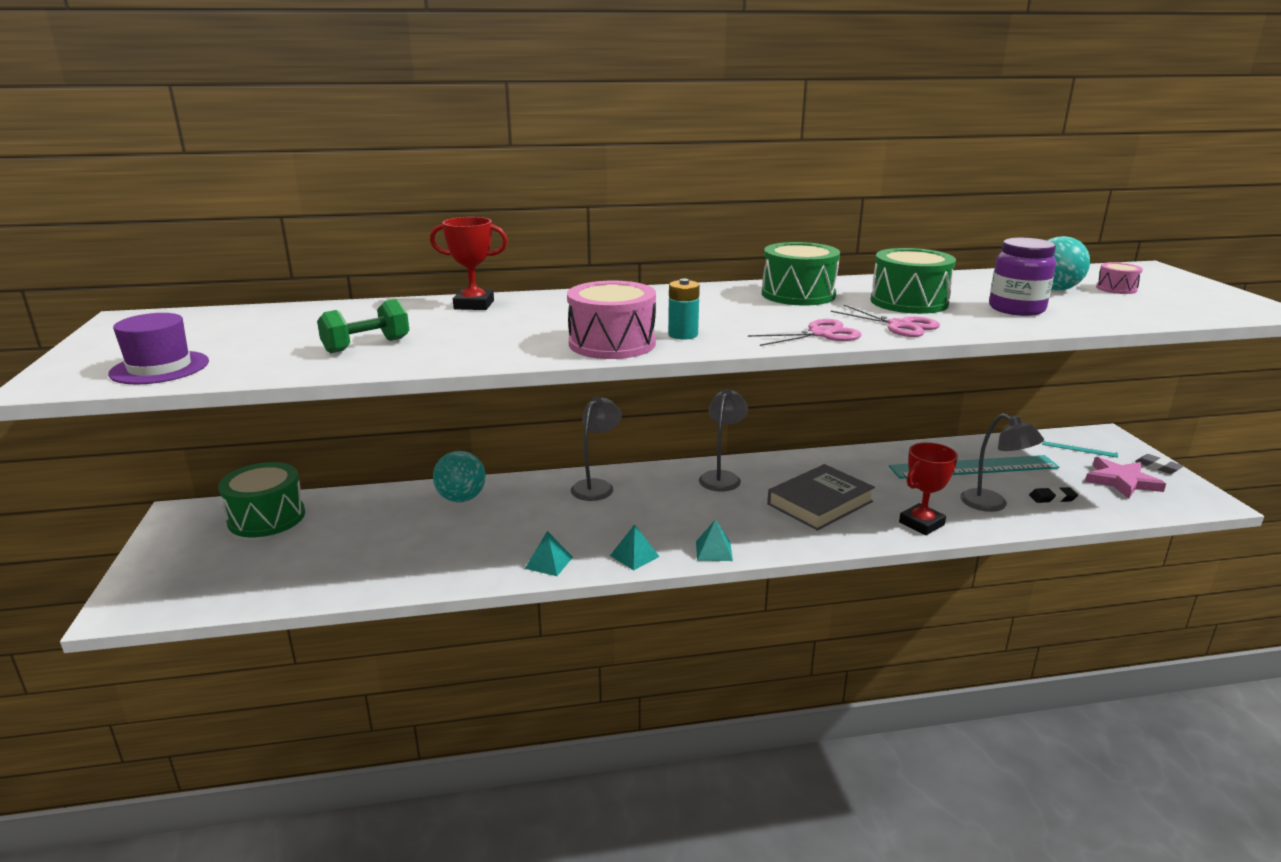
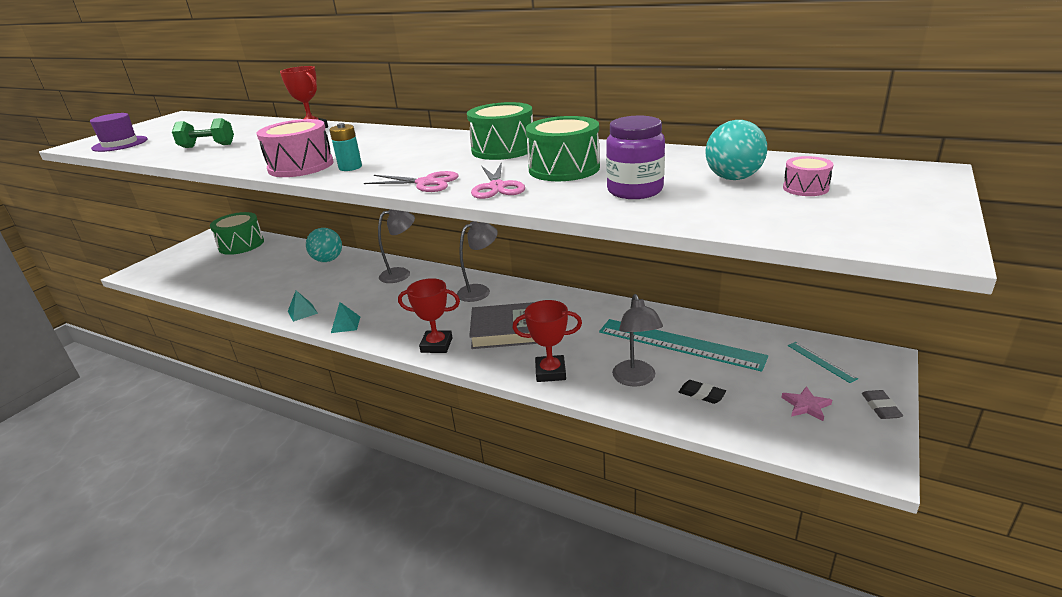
camera: 40 degrees right, 5 degrees up
turquoise pyramid [696,519,733,561] -> none
pink star [1085,457,1166,499] -> pink star [781,386,832,421], size x0.59
none -> red trophy [398,278,460,353]

